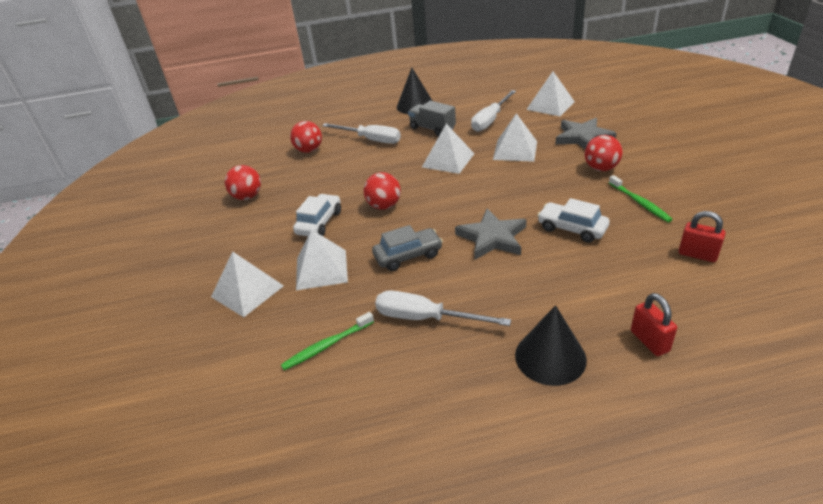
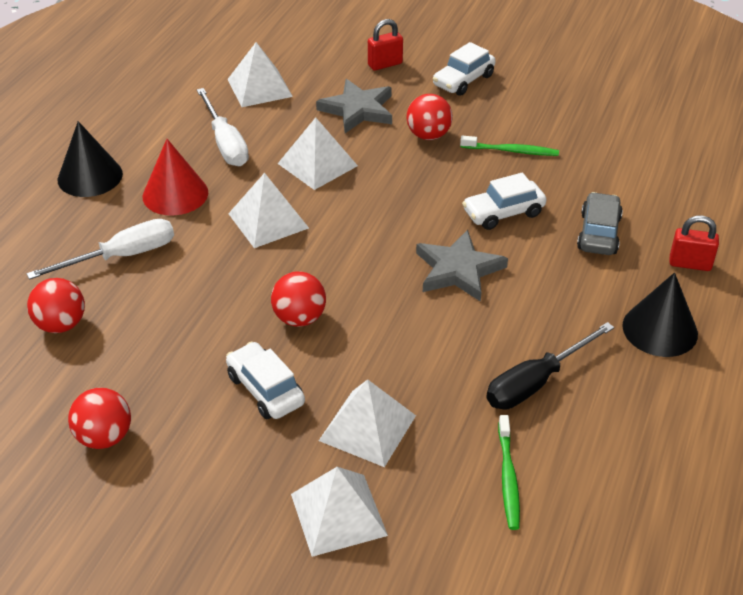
camera: 60 degrees left, 5 degrees up
grey car [372,225,443,271] -> grey car moved to [577,192,623,255]
white screwdriver [375,290,511,326] -> black screwdriver [486,322,614,409]
grey truck [408,101,456,136] -> red cone [143,139,208,216]
red padlock [678,211,726,262] -> red padlock moved to [368,19,403,71]
none -> white car [433,42,495,96]

